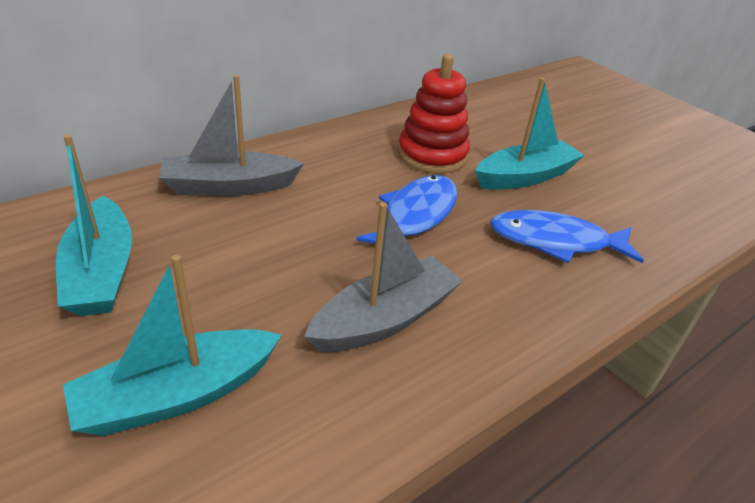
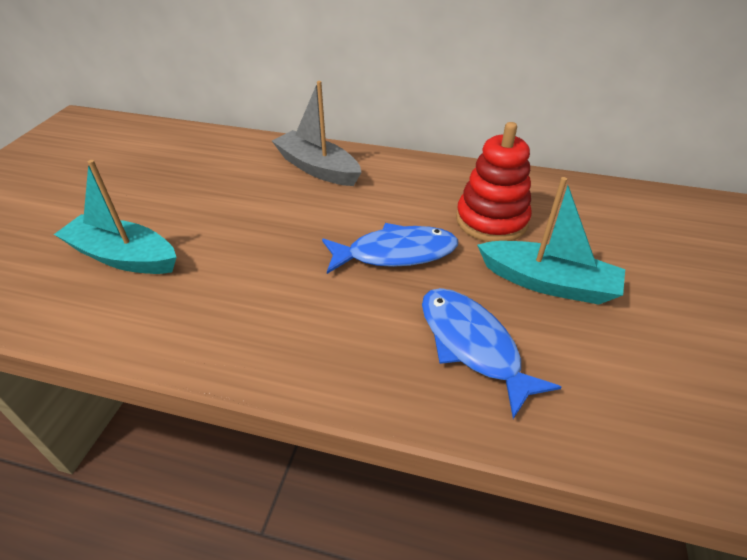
camera: 55 degrees right, 5 degrees up
turquoise boat [56,135,132,316] -> none
grey boat [304,202,463,352] -> none

